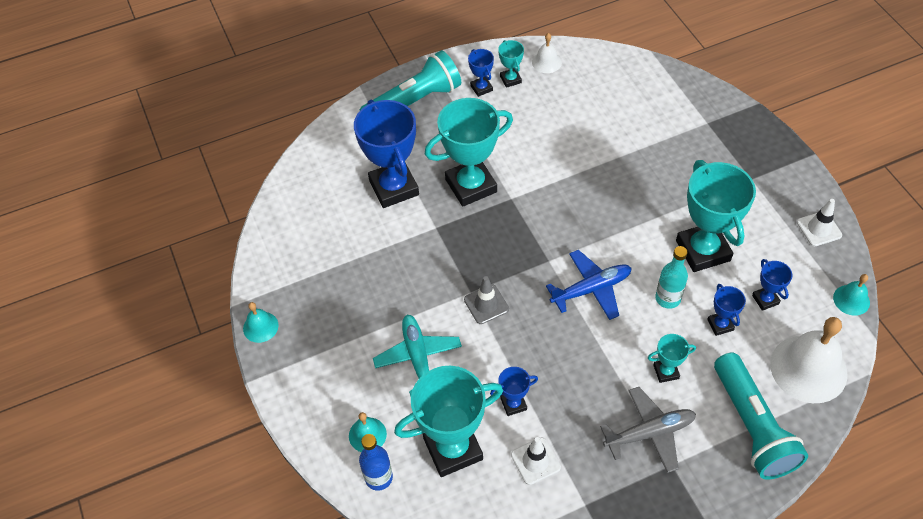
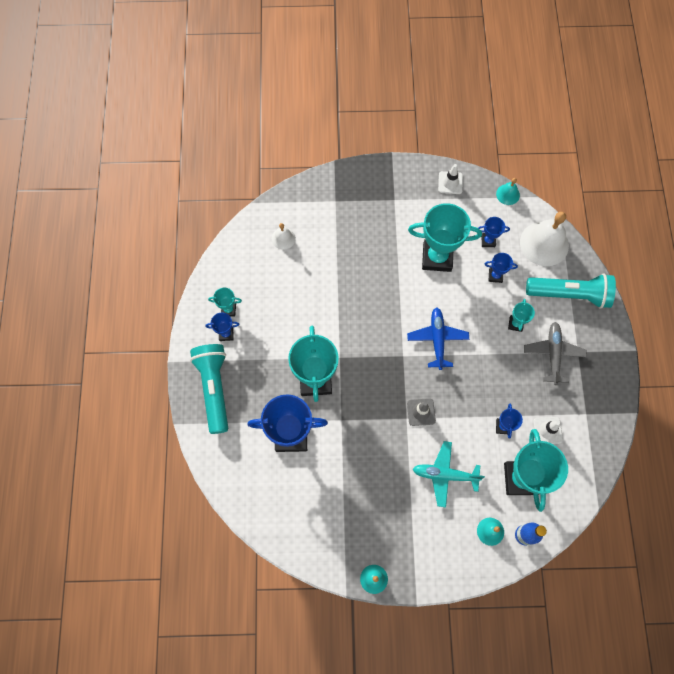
camera: 70 degrees left, 15 degrees up
white bell [532,33,562,73] -> white bell moved to [272,223,296,250]
turquoise bottle [655,246,688,309] -> none

